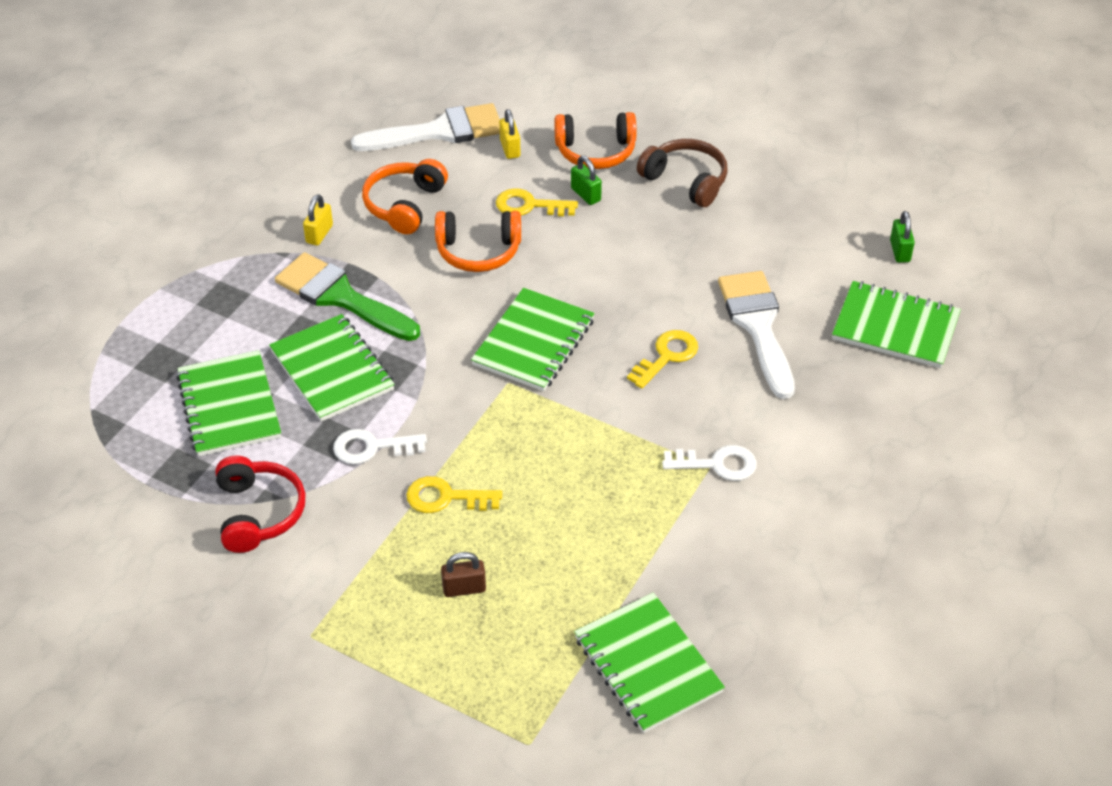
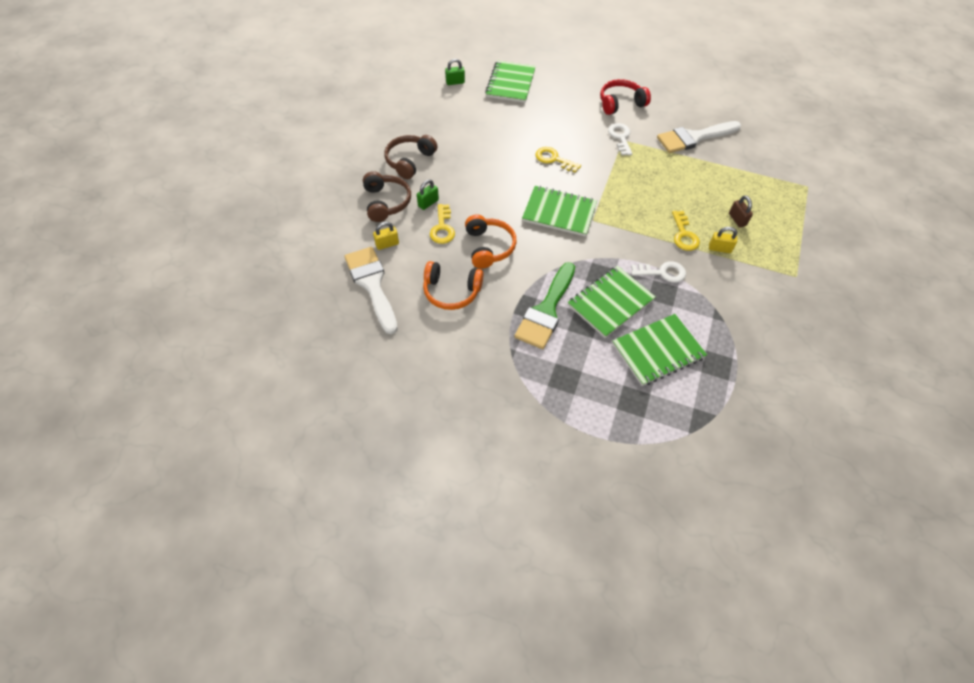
camera: 100 degrees left, 10 degrees up
red headphones [215,456,305,553] -> red headphones moved to [600,79,651,115]
yellow padlock [303,194,333,246] -> yellow padlock moved to [709,227,737,253]
white key [333,429,427,464] -> white key turned 75 degrees counterclockwise [631,261,686,283]
orange headphones [554,112,637,169] -> brown headphones [363,171,411,222]
green notebook [574,593,725,733] -> none
white brush [718,271,795,399] -> white brush moved to [657,121,741,153]

